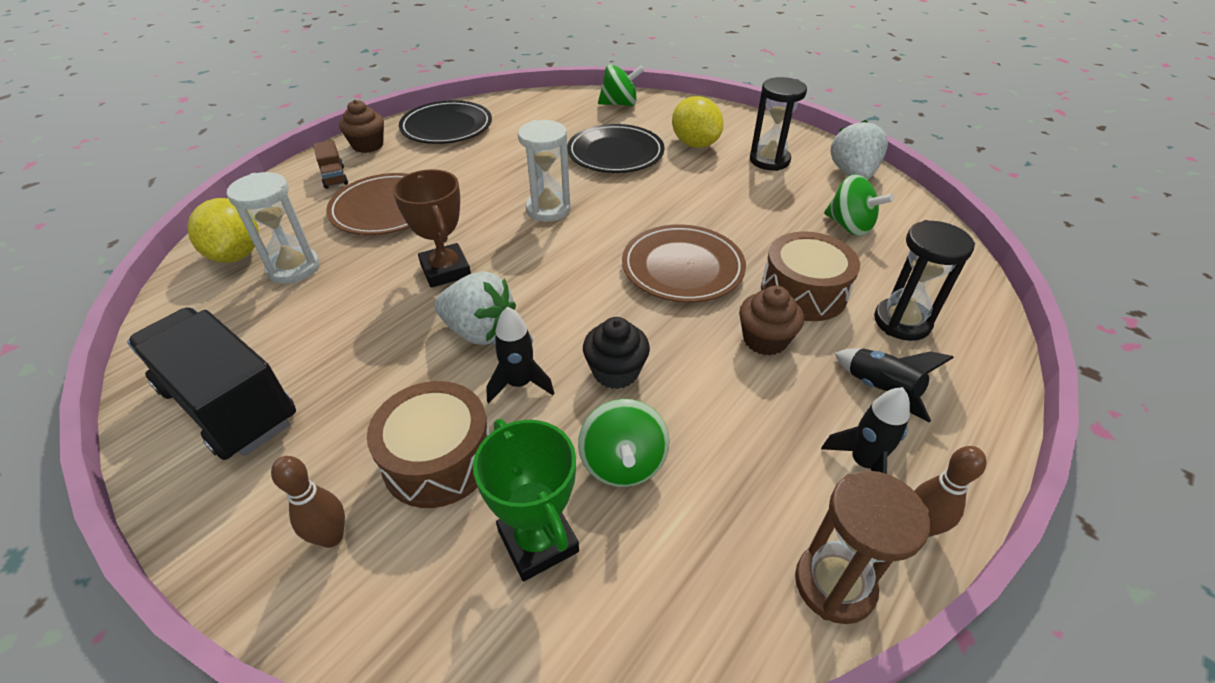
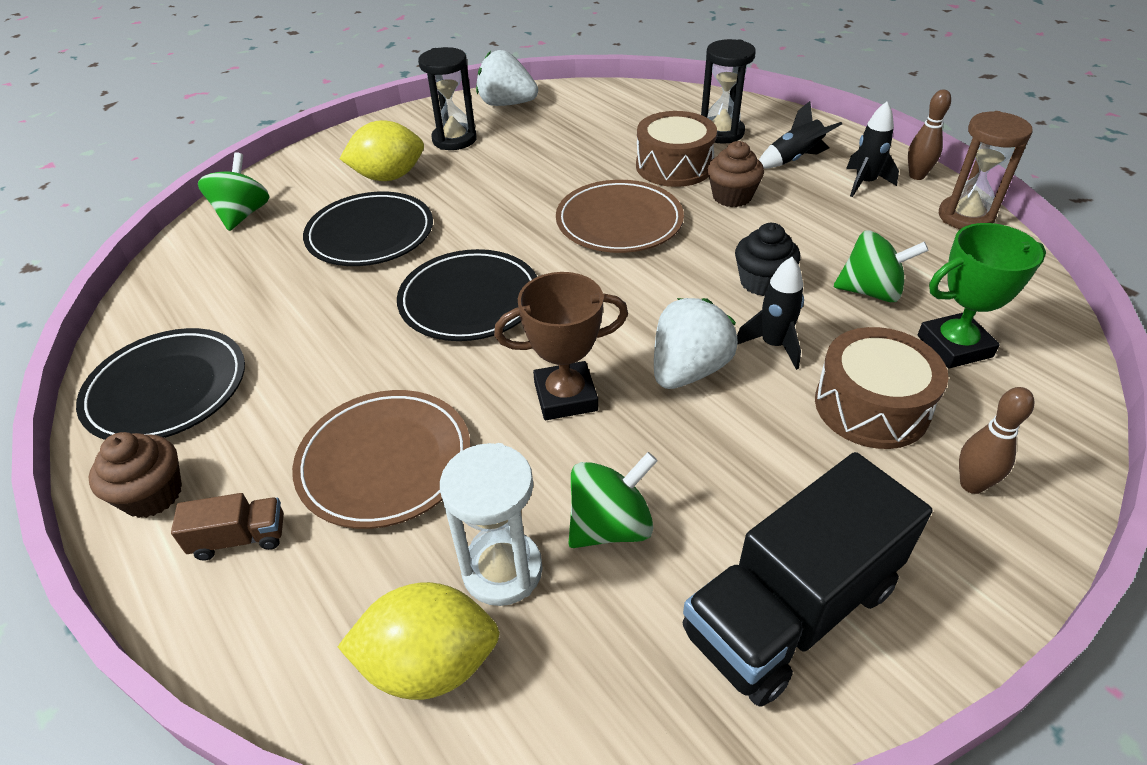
camera: 75 degrees left, 0 degrees up
white hourglass [518,120,571,222] -> black plate [397,249,537,341]
green spinning top [824,174,894,236] -> green spinning top moved to [568,452,658,548]

